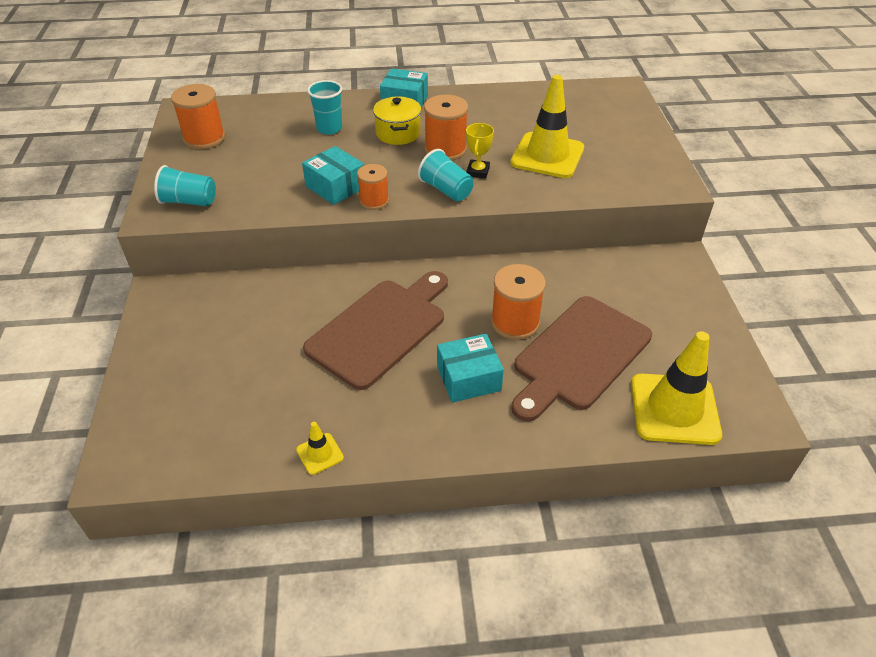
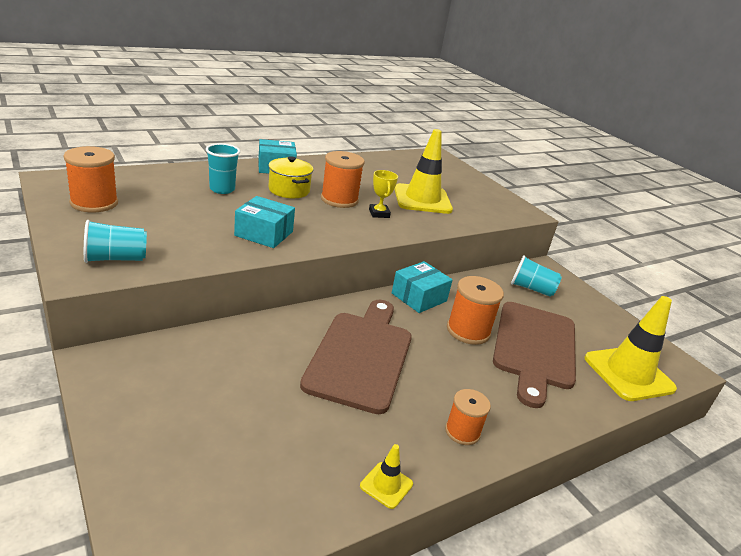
camera: 30 degrees left, 15 degrees down
orange spool [357,164,389,210] -> orange spool moved to [445,389,491,445]
turquoise cup [418,149,474,201] -> turquoise cup moved to [511,255,562,297]
turquoise box [437,334,504,403] -> turquoise box moved to [392,261,453,313]

